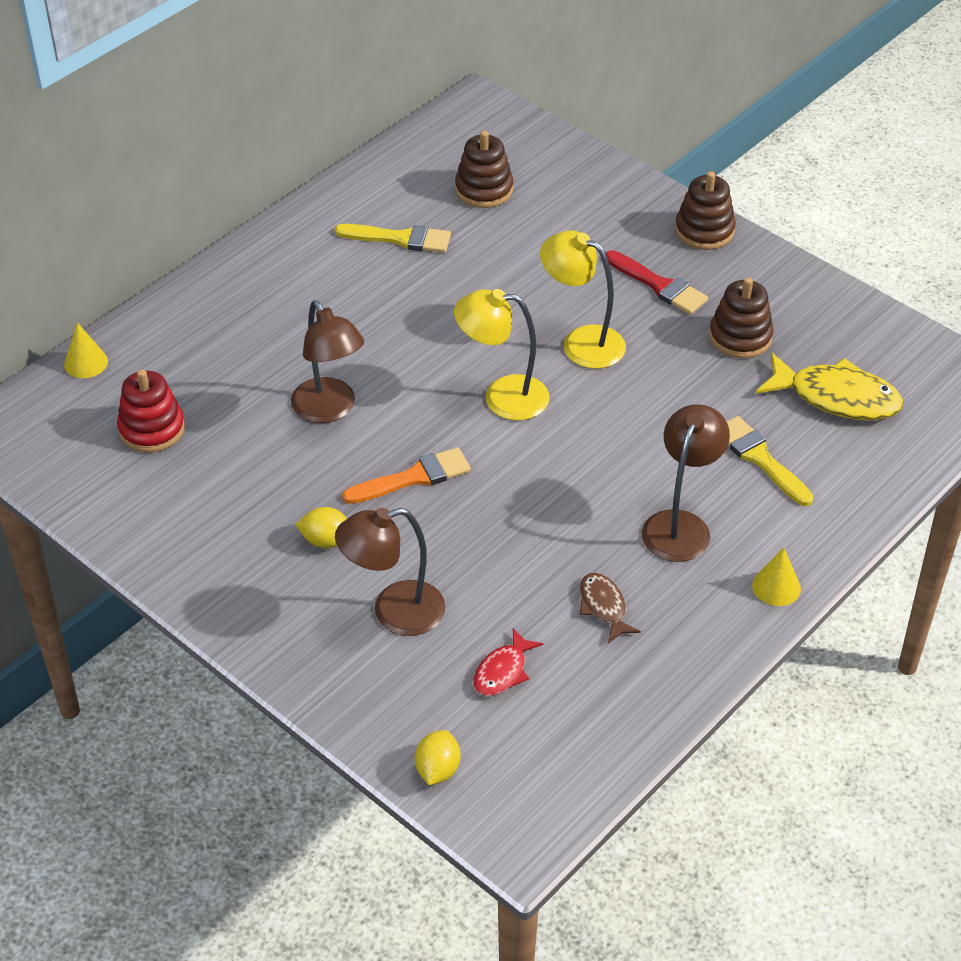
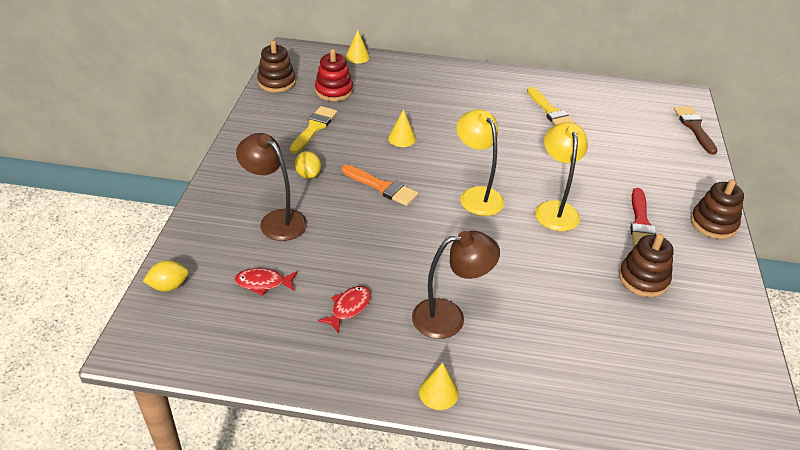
camera: 55 degrees right, 5 degrees down
brown lamp [291,300,364,423] -> yellow cone [388,109,416,147]
brown stacking toy [455,131,513,208] -> brown stacking toy moved to [257,40,296,92]
brown fish [580,573,641,643] -> red fish [318,286,371,334]
yellow brush [727,416,814,506] -> yellow brush moved to [290,106,337,154]
yellow fish [756,352,903,420] -> none
none -> brown brush [674,106,718,155]

